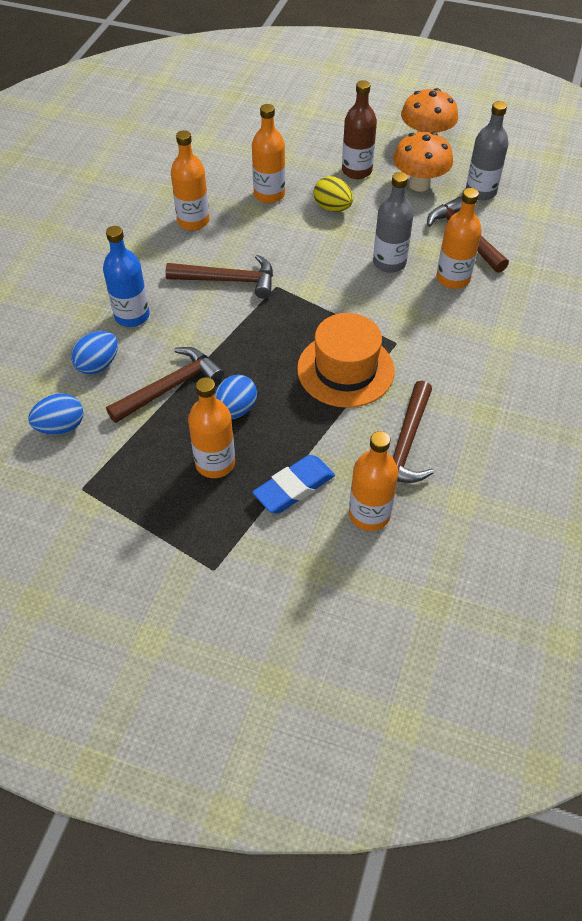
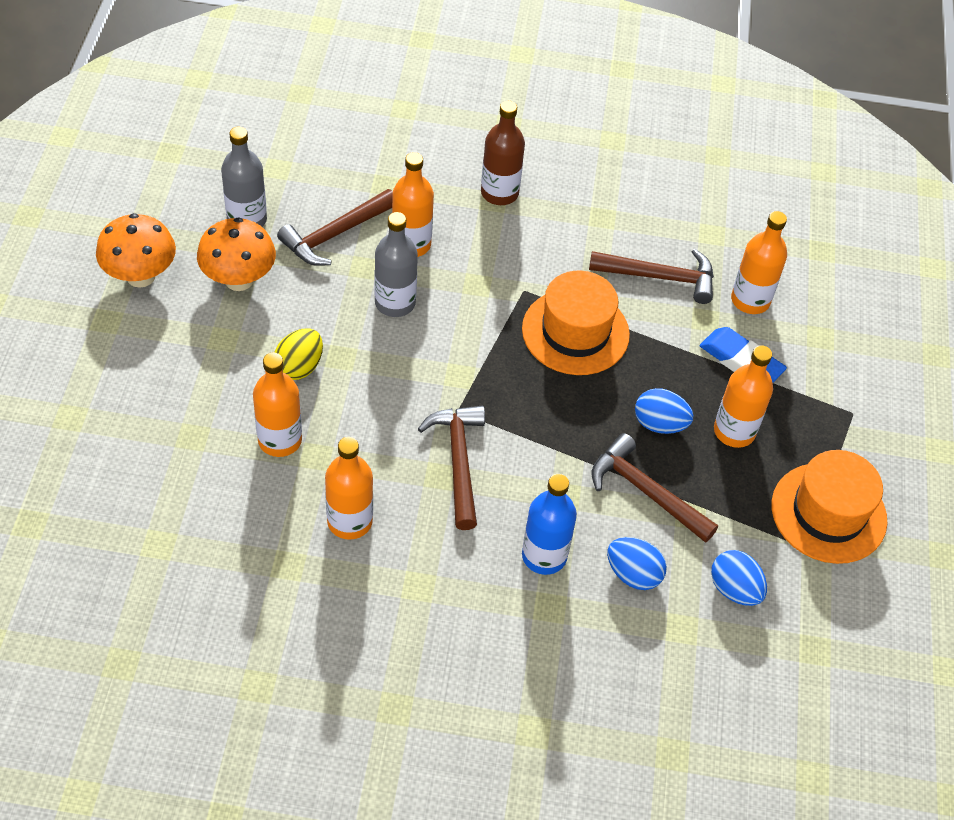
camera: 105 degrees left, 0 degrees up
brown bottle [342,80,377,179] -> brown bottle moved to [481,101,525,205]
none -> orange hat [772,450,887,564]

